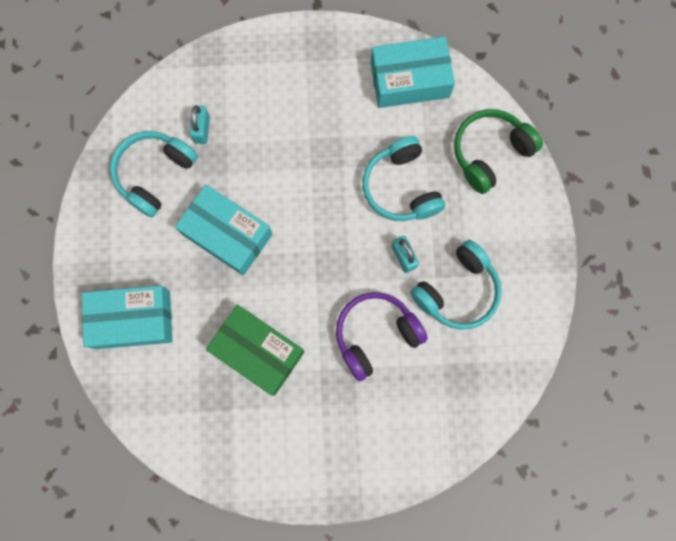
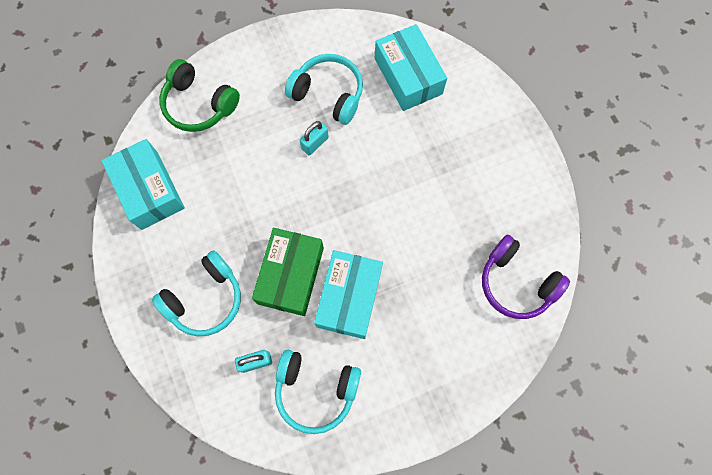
camera: 110 degrees left, 5 degrees down
turquoise box [82,285,172,349] -> turquoise box moved to [375,24,447,111]
green box [206,304,304,396] -> green box moved to [252,228,324,316]
purple headphones [336,292,428,381] -> purple headphones moved to [482,235,570,319]
turquoise headphones [362,136,445,221] -> turquoise headphones moved to [152,250,241,336]

